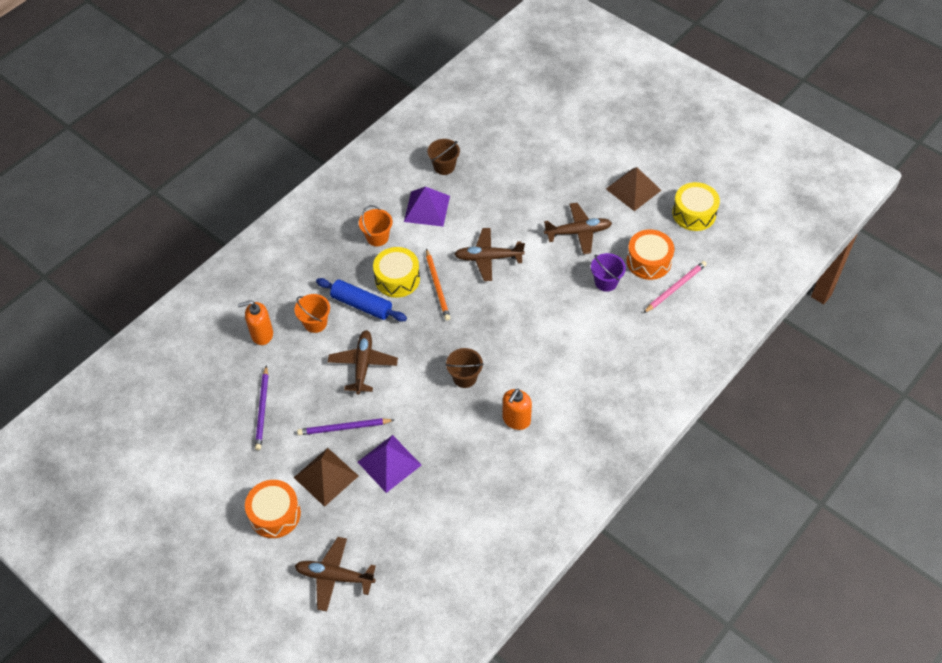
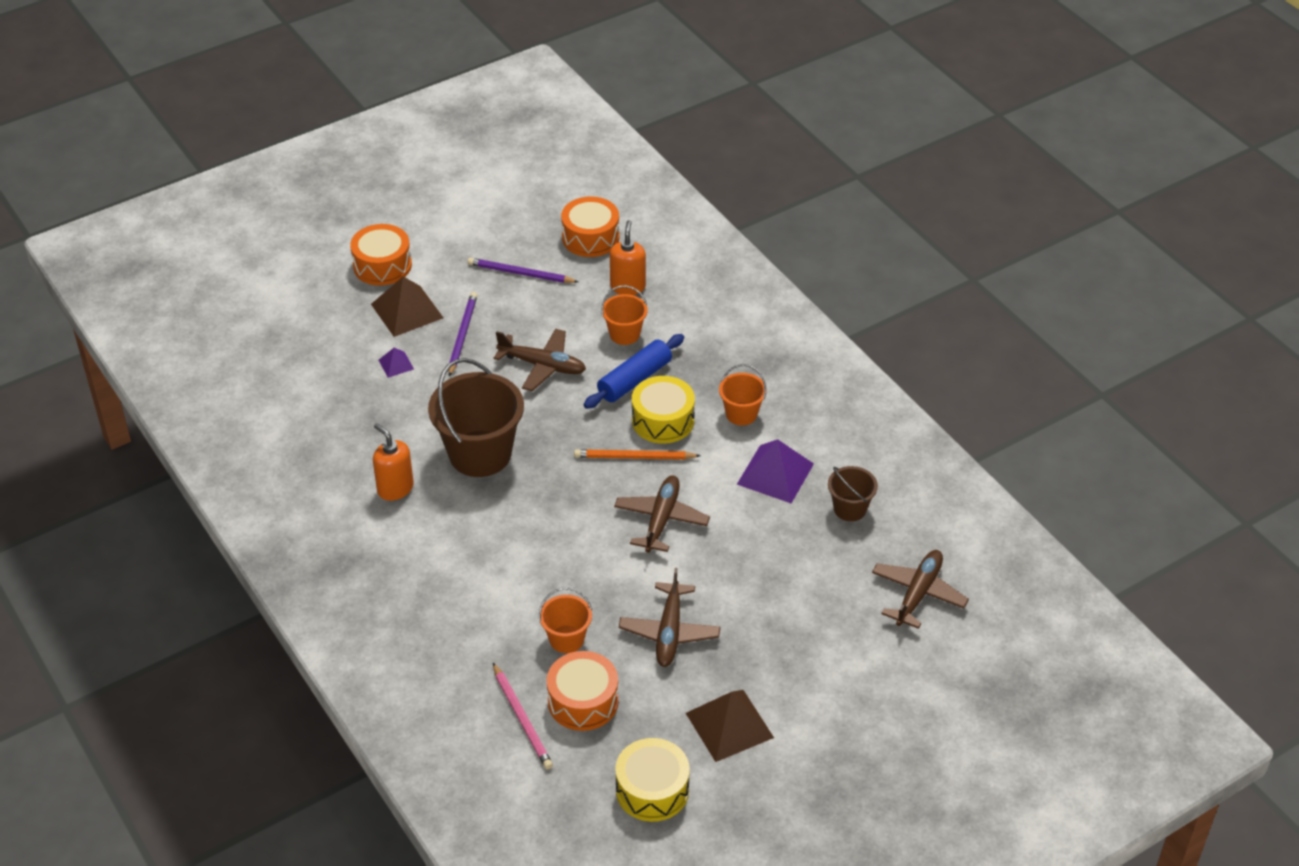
camera: 105 degrees right, 10 degrees down
brown plane [295,537,376,611] -> brown plane moved to [872,550,969,629]
purple pyramid [358,435,421,493] -> purple pyramid [379,348,414,378], size x0.50
brown bucket [445,348,484,388] -> brown bucket [428,358,524,477], size x1.94
purple bucket [591,253,626,292] -> orange bucket [539,587,592,653]
none -> orange drum [561,196,619,257]

